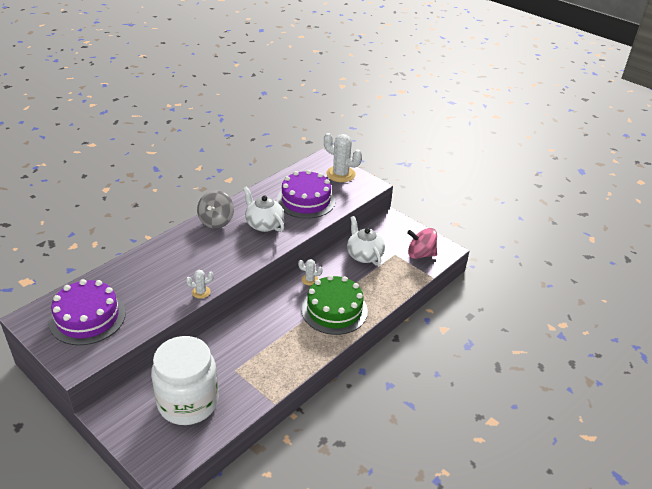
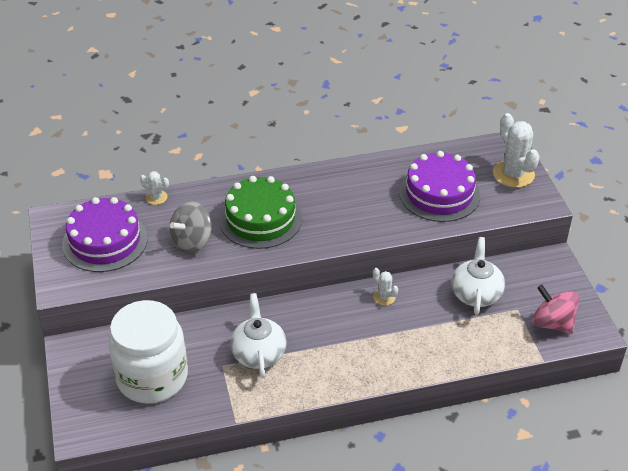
camera: 35 degrees right, 5 degrees up
white cactus [186,270,214,299] -> white cactus moved to [140,171,169,205]
grey spinning top [197,190,234,229] -> grey spinning top moved to [169,201,212,254]
white teapot [243,186,284,232] -> white teapot moved to [230,293,286,378]
green cake [301,275,368,335] -> green cake moved to [219,176,302,249]

